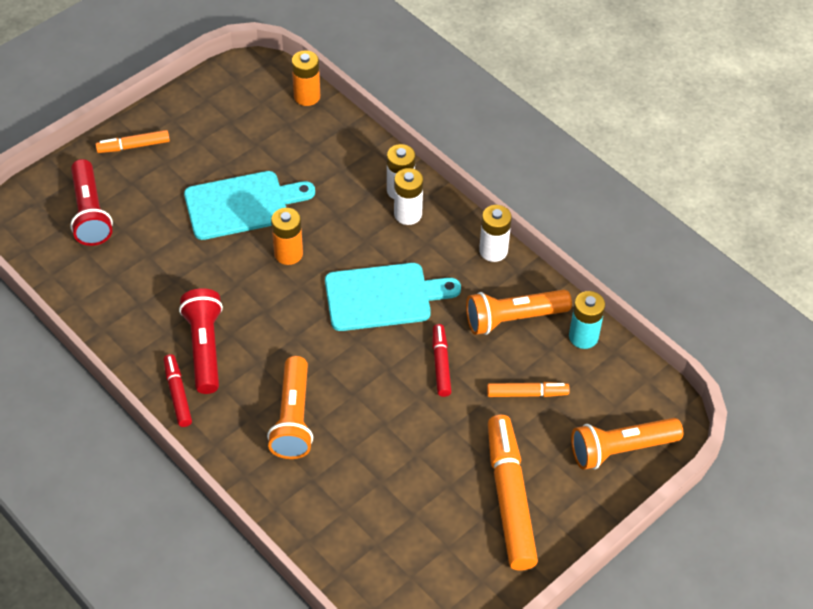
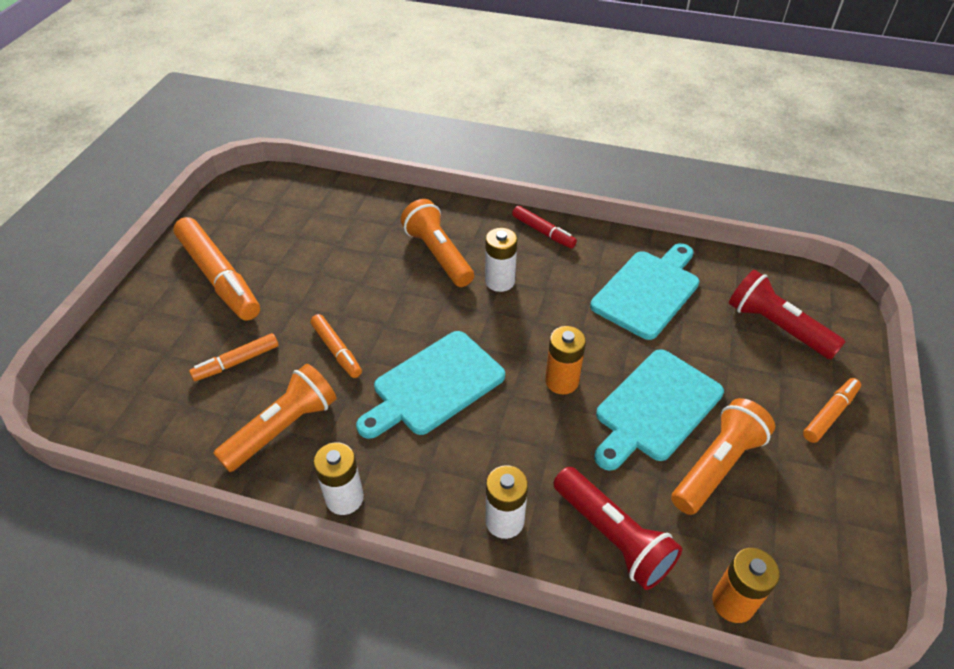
camera: 150 degrees right, 5 degrees down
red flashlight [179,288,223,394] -> red flashlight moved to [553,467,682,590]
white battery [394,168,423,225] -> white battery moved to [485,228,517,292]
red marker [433,324,451,397] -> orange marker [310,314,362,378]
turquoise battery [569,291,605,349] -> none
orange flashlight [571,418,683,470] -> orange flashlight moved to [671,398,775,515]
none -> turquoise cutting board [590,243,699,340]

